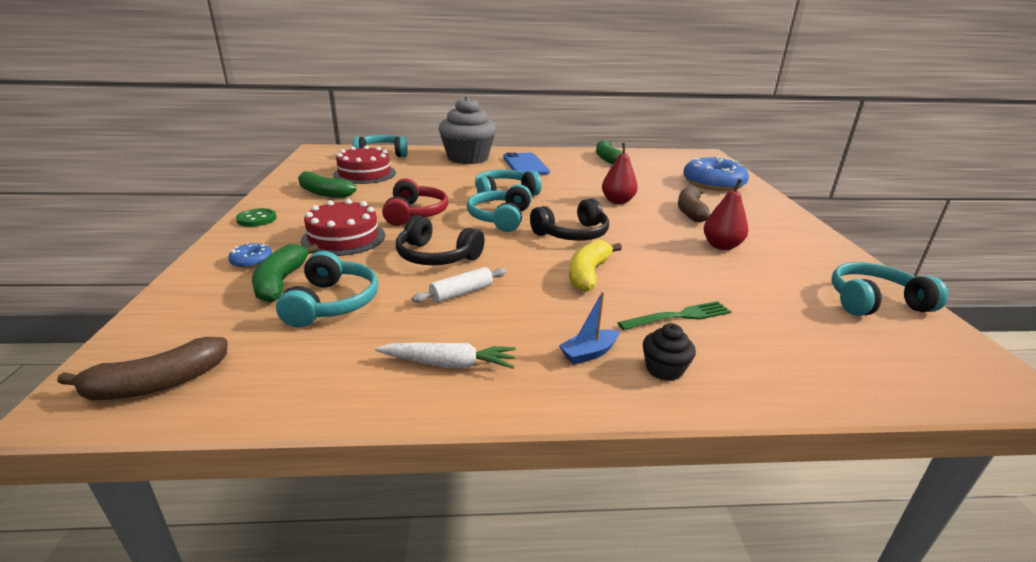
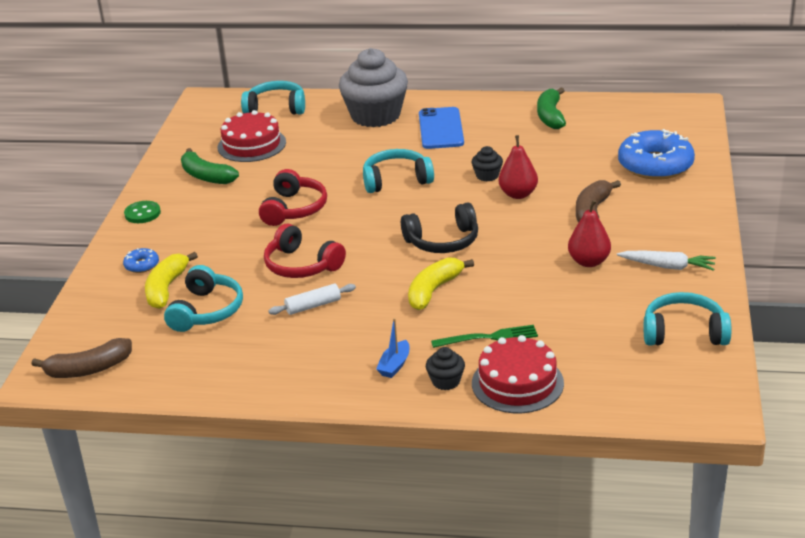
camera: 15 degrees right, 5 degrees up
green banana [252,244,319,303] -> yellow banana [145,252,198,309]
red cake [301,199,385,256] -> red cake moved to [472,335,564,413]
white carrot [375,342,516,369] -> white carrot moved to [617,251,716,271]
black headphones [396,215,485,265] -> red headphones [264,223,346,278]
turquoise headphones [467,184,532,232] -> none
blue boat [559,291,619,365] -> blue boat turned 45 degrees counterclockwise [376,318,409,378]
none -> black cupcake [471,146,503,182]

